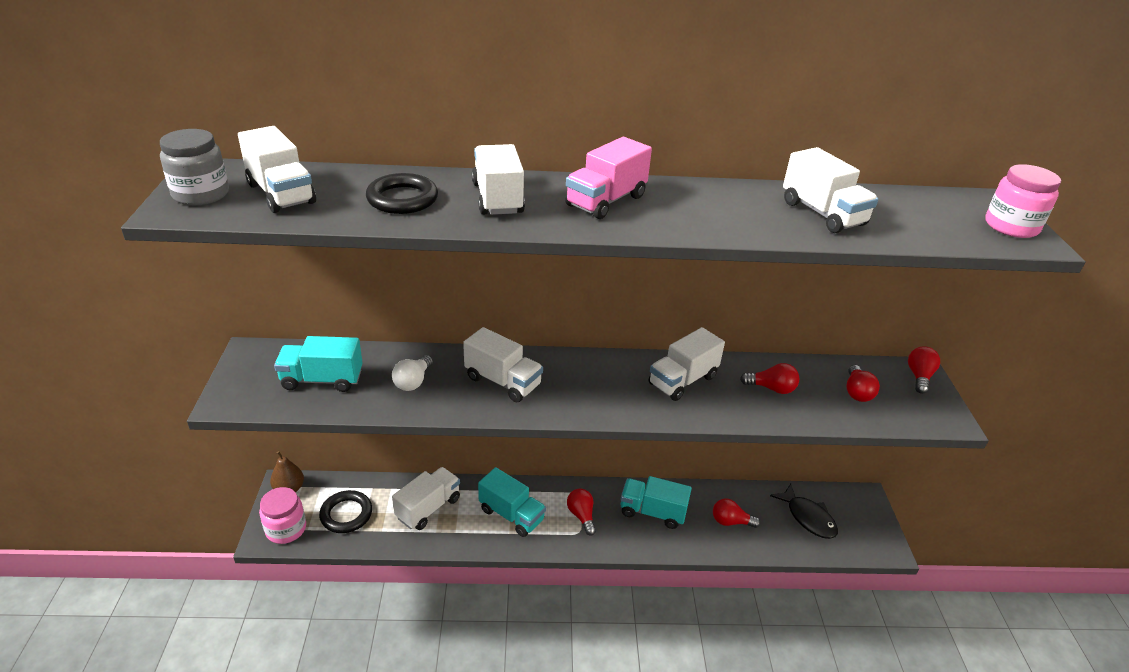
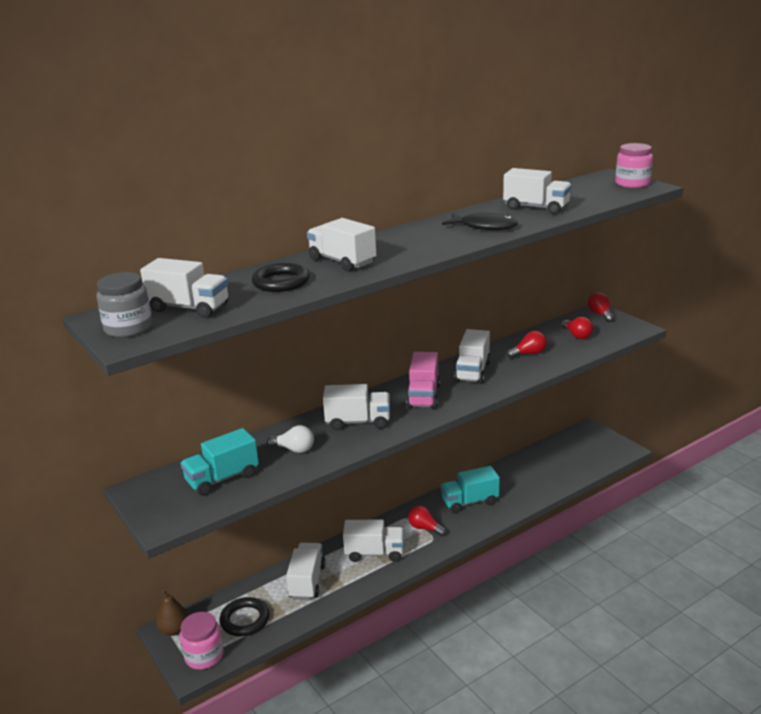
camera: 30 degrees left, 10 degrees down
white light bulb [392,355,433,391] -> white light bulb turned 60 degrees counterclockwise [267,425,314,453]
turquoise truck [478,467,546,537] -> white truck [343,520,404,562]
pink truck [565,137,652,219] -> pink truck moved to [406,352,440,409]
red light bulb [713,499,760,528] -> none
black fish [770,484,838,539] -> black fish moved to [442,213,518,230]

